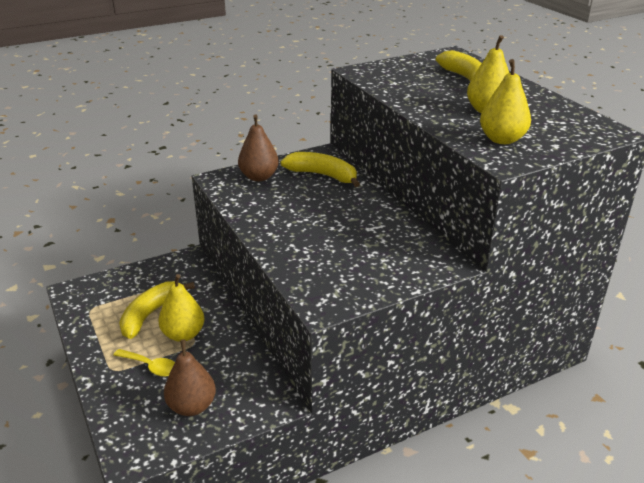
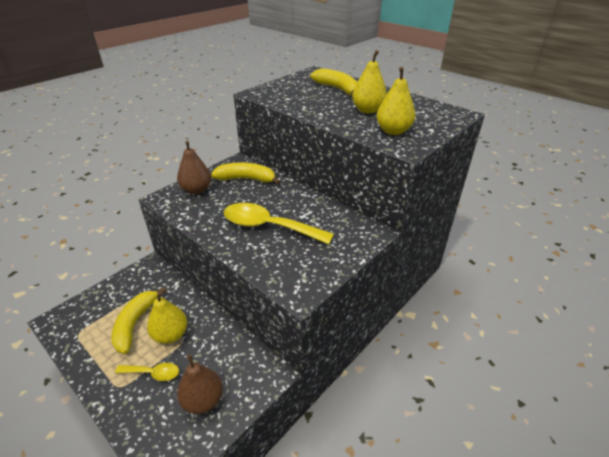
camera: 20 degrees left, 5 degrees up
none -> yellow spoon [224,203,334,244]

